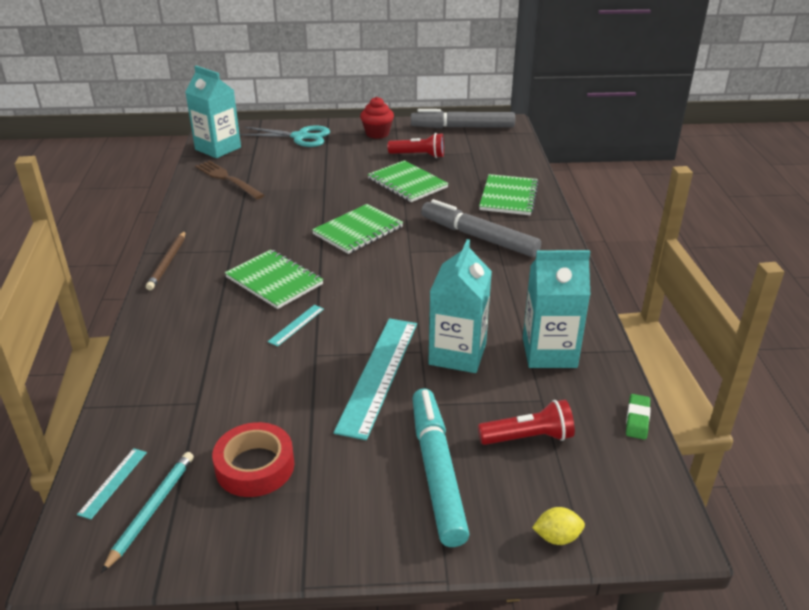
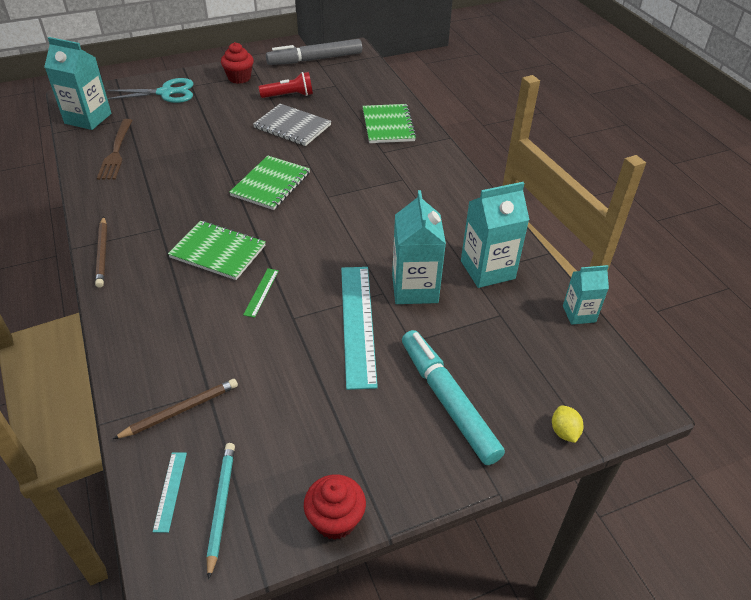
camera: 20 degrees left, 10 degrees up
brown fork [195,161,265,199] -> brown fork turned 120 degrees counterclockwise [97,119,132,180]
red tape [212,422,294,497] -> none
turquoise ruler [268,305,324,347] -> green ruler [243,268,279,318]
green notebook [368,160,449,202] -> grey notebook [253,104,332,146]
grey marker [421,199,541,257] -> none
red flashlight [478,400,575,445] -> none
yellow lemon [532,507,585,545] -> yellow lemon turned 75 degrees counterclockwise [552,405,583,443]
green eraser [626,394,651,440] -> turquoise carton [563,265,609,325]
none -> brown pencil [113,379,238,439]
none -> red cupcake [304,474,366,540]

